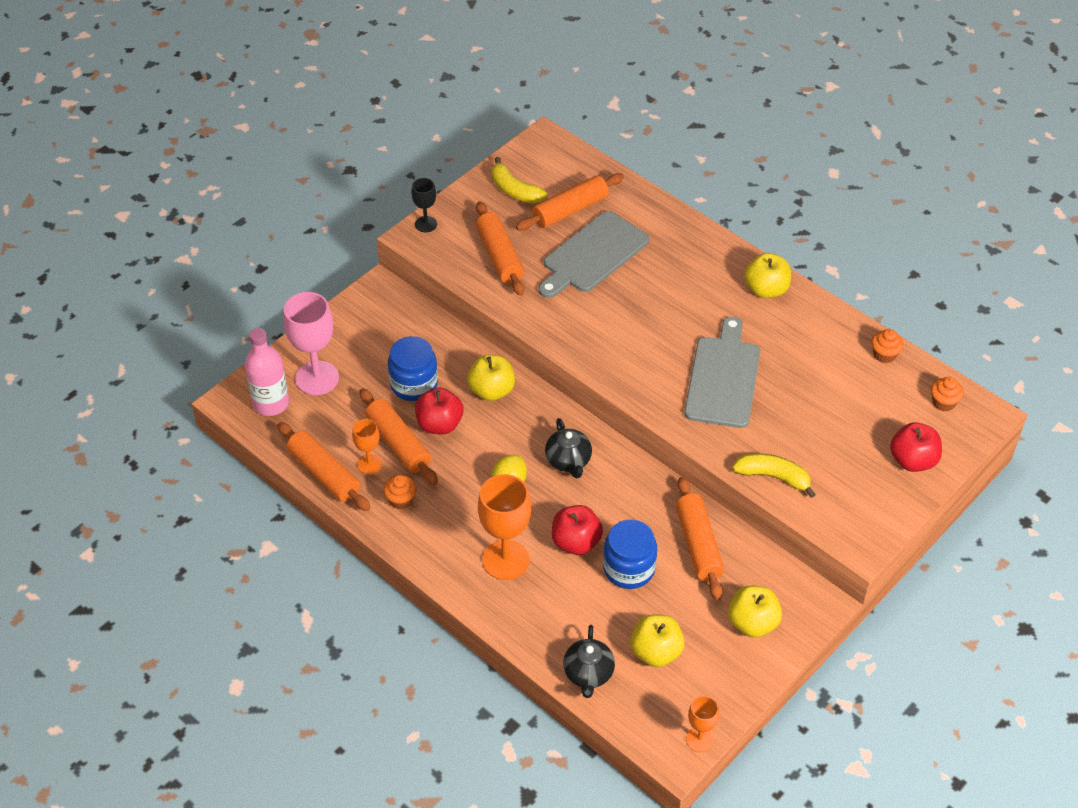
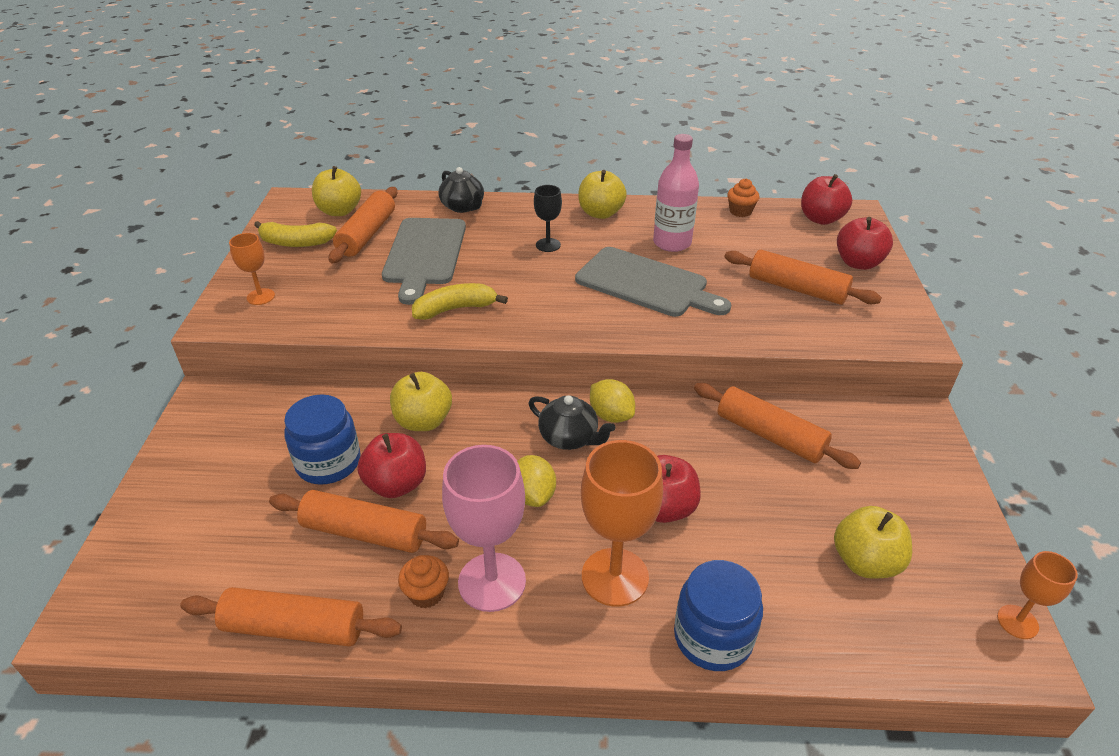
camera: 40 degrees left, 10 degrees down
pink bottle [245,328,289,416] -> pink bottle moved to [653,134,699,252]
pink goblet [284,292,339,395] -> pink goblet moved to [442,445,526,612]
orange goblet [352,419,382,474] -> orange goblet moved to [229,233,275,305]
black goblet [411,178,437,232] -> black goblet moved to [534,185,562,252]
orange rolling pin [476,202,524,296] -> orange rolling pin moved to [724,250,882,305]
black teapot [563,625,615,698] -> black teapot moved to [439,167,484,213]
blue jar [603,519,657,589] -> blue jar moved to [674,560,763,671]
grey cutting board [684,317,760,428] -> grey cutting board turned 150 degrees clockwise [575,247,731,317]
yellow apple [728,586,782,638] -> yellow apple moved to [312,166,361,216]
yellow banana [732,453,816,498] -> yellow banana moved to [412,283,508,320]
orange cupcake [931,377,964,411] -> red apple [801,174,852,225]
none -> yellow lemon [590,379,635,423]

